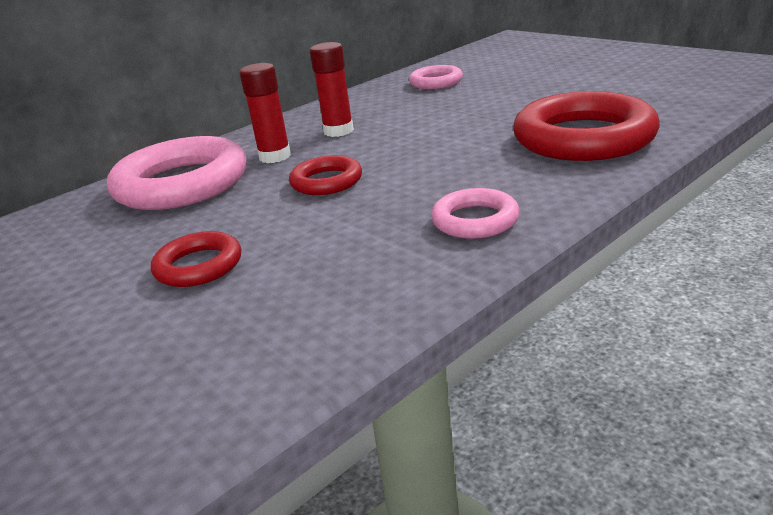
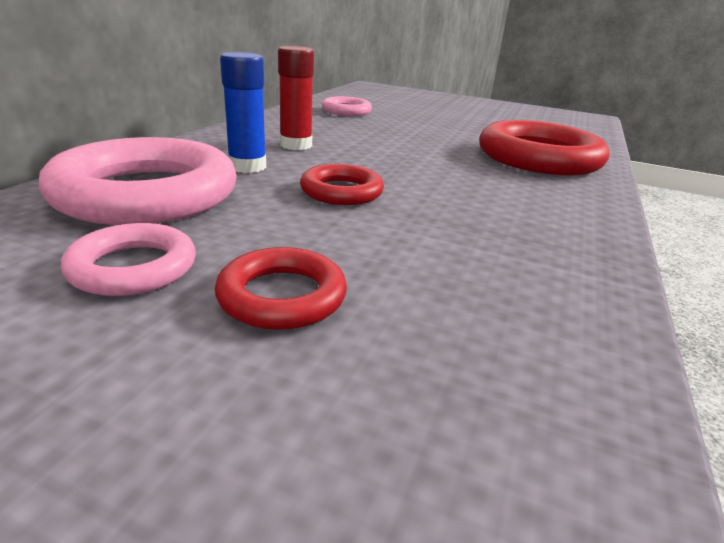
camera: 30 degrees left, 0 degrees up
red glue stick [239,63,291,163] -> blue glue stick [220,52,266,173]
pink ring [431,188,520,239] -> pink ring moved to [61,223,196,296]

